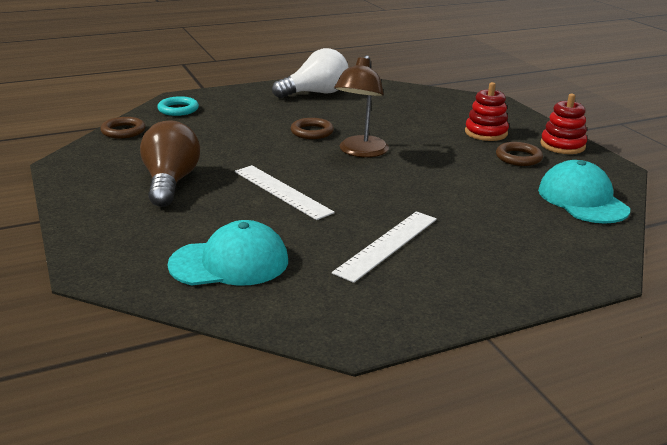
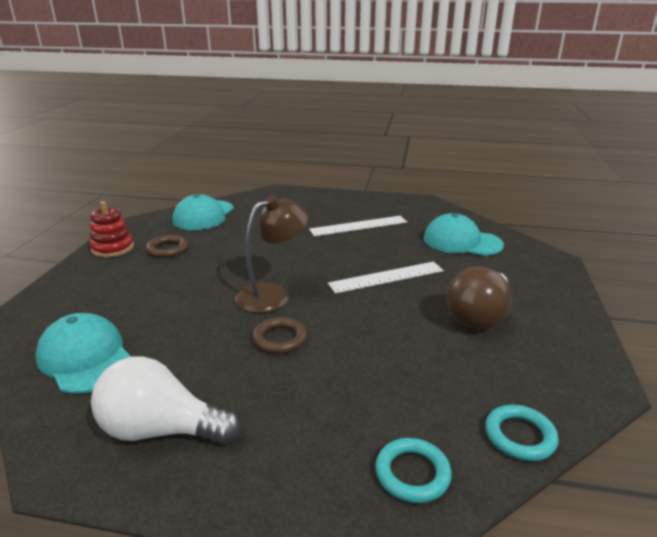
camera: 145 degrees left, 0 degrees up
brown ring [100,117,146,139] -> turquoise ring [485,405,559,461]
white ruler [235,165,335,220] -> white ruler turned 75 degrees clockwise [328,262,444,294]
red stacking toy [465,82,509,141] -> none
none -> turquoise cap [35,313,131,394]

